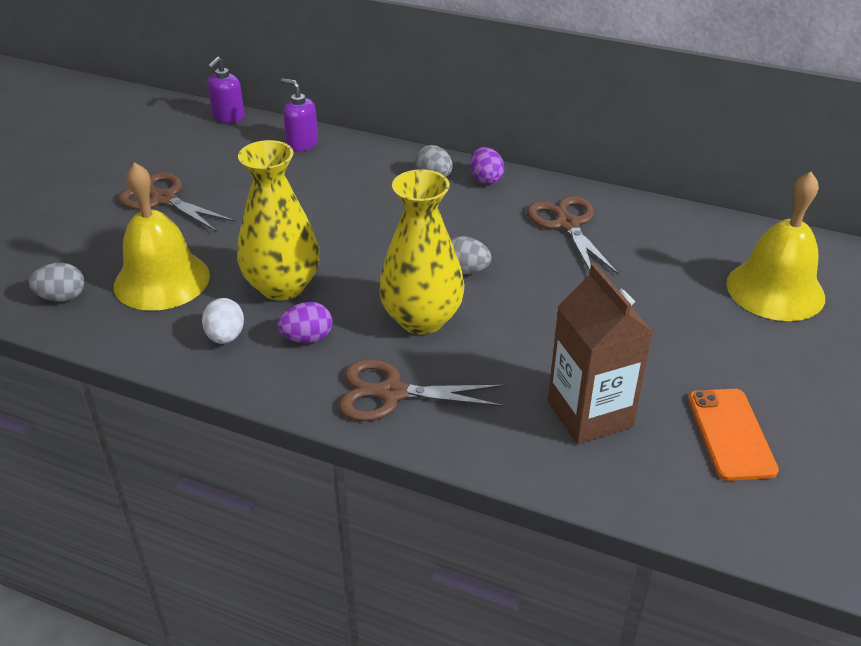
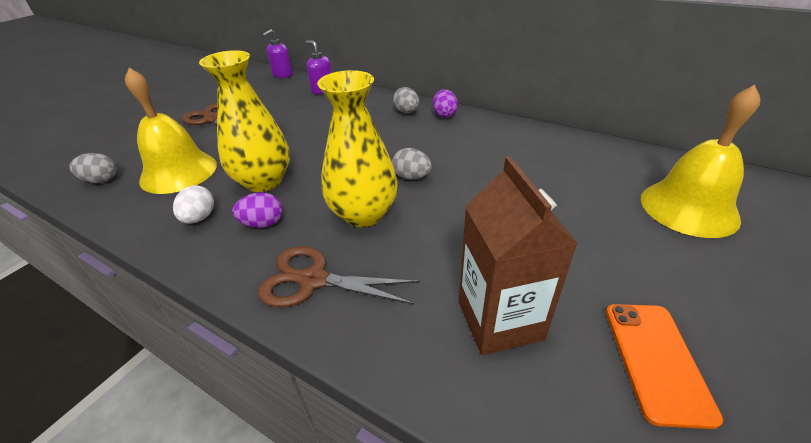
camera: 10 degrees right, 0 degrees up
brown scissors [527,196,619,274] -> none

